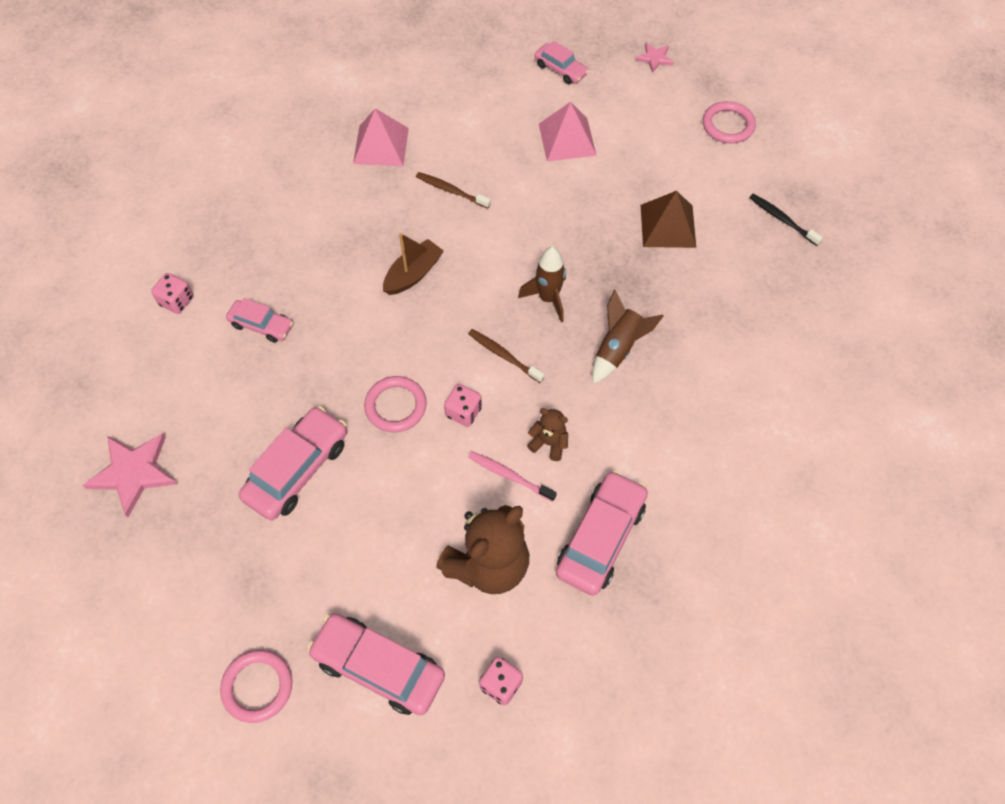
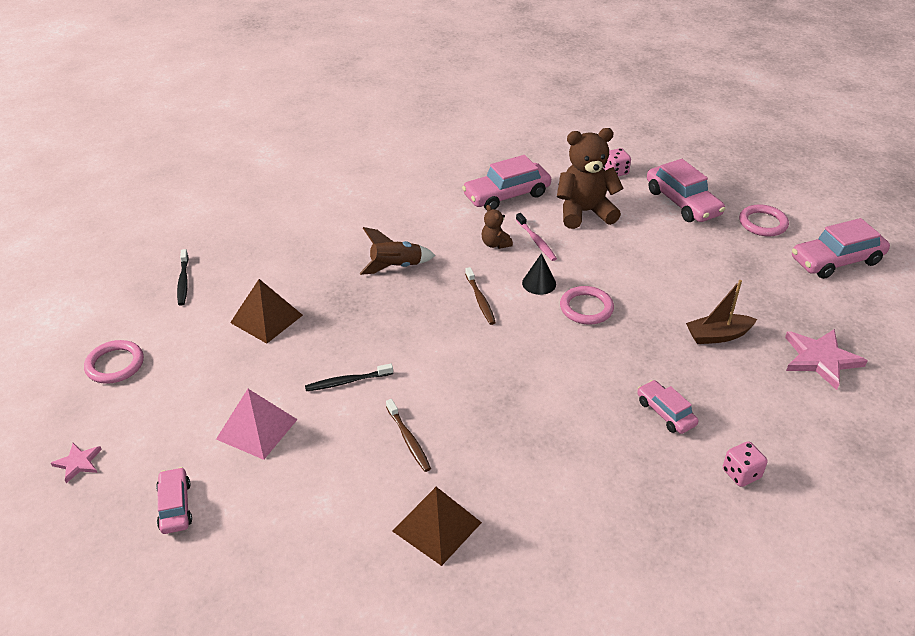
camera: 145 degrees left, 20 degrees down
pink car [239,406,347,520] -> pink car moved to [792,218,890,279]
pink pyramid [353,108,409,166] -> brown pyramid [392,487,482,566]
brown boat [383,233,444,295] -> brown boat moved to [686,280,757,344]
pink dice [444,384,482,427] -> black cone [522,253,556,295]
brown rocket [518,247,566,322] -> none
none -> black toothbrush [305,363,393,391]

